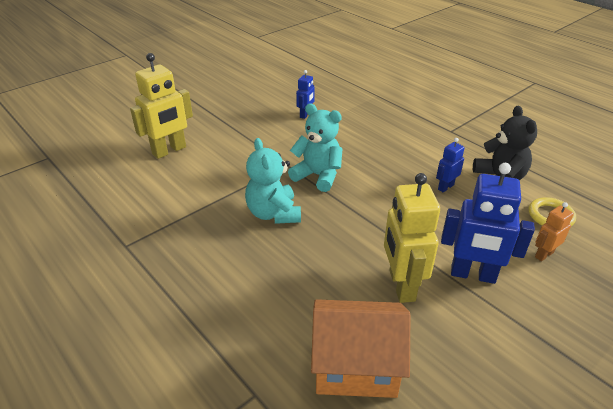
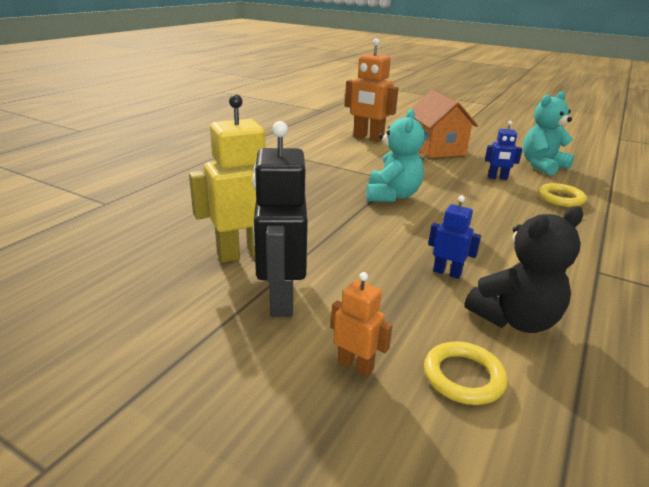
camera: 70 degrees right, 10 degrees down
yellow robot [130,53,193,159] -> orange robot [345,38,398,142]
turquoise teddy bear [245,138,301,224] -> turquoise teddy bear moved to [523,91,574,175]
orange house [311,299,410,398] -> orange house moved to [406,90,478,158]
blue robot [441,163,535,284] -> black robot [252,121,308,317]
none -> yellow ring [538,183,587,207]

